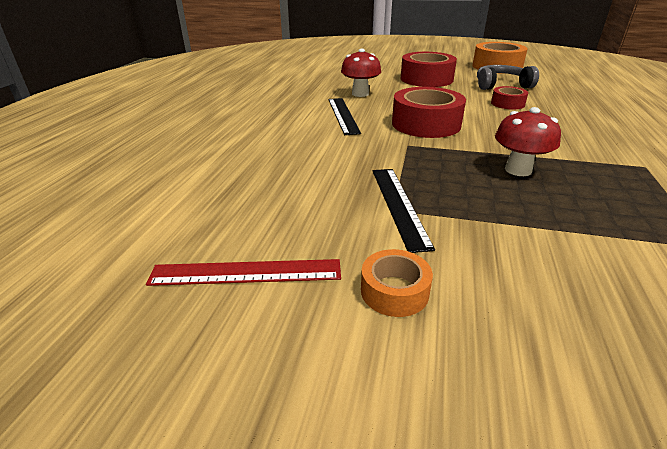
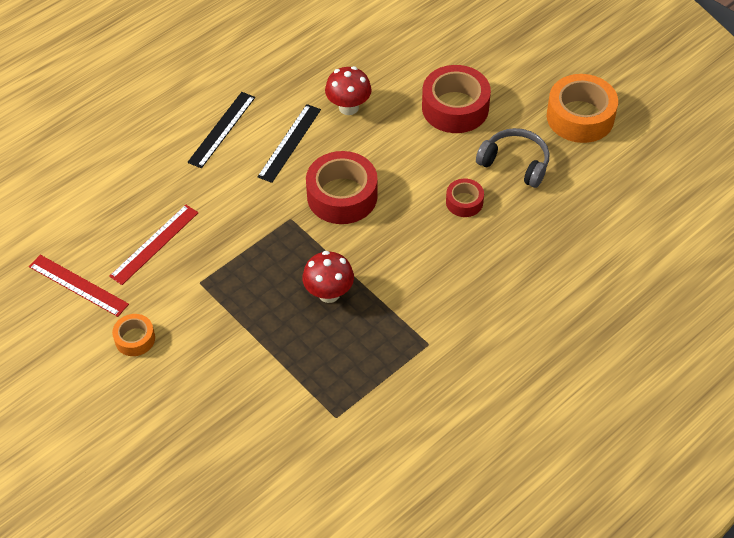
camera: 35 degrees right, 20 degrees up
black ruler [373,169,435,253] -> black ruler moved to [187,92,255,168]
none -> red ruler [109,205,198,285]

